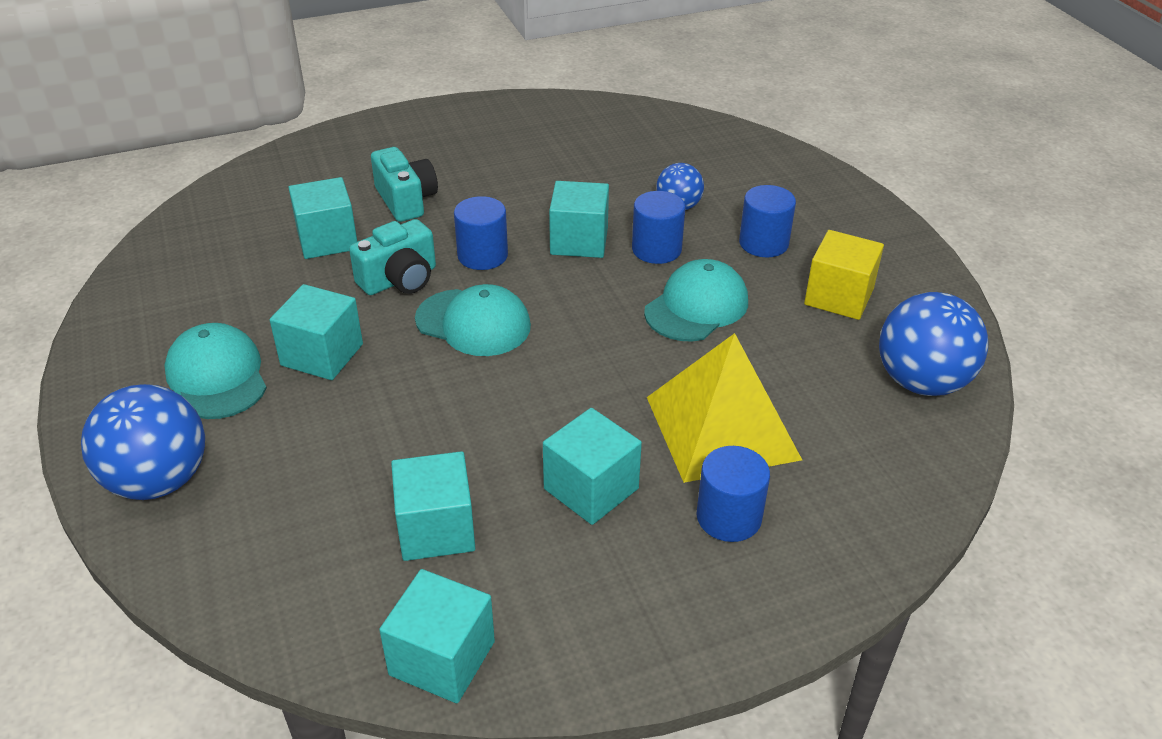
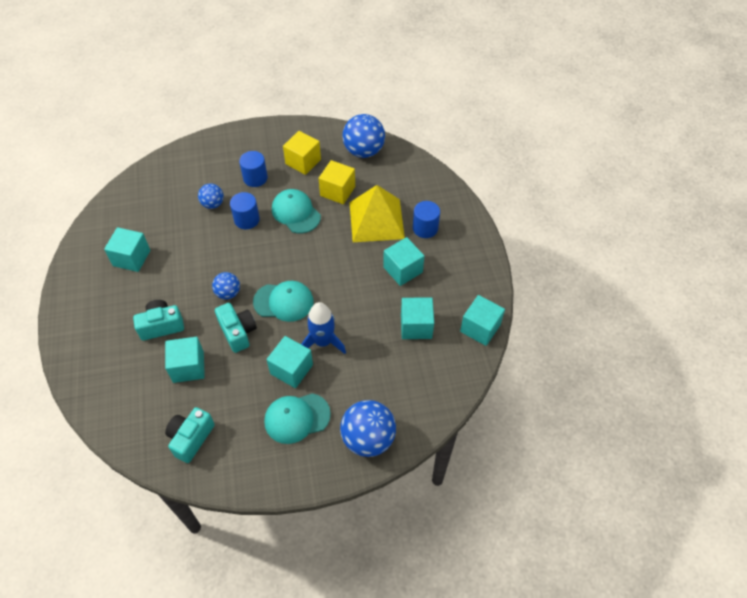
camera: 80 degrees left, 15 degrees up
turquoise cap [415,284,531,356] -> turquoise cap turned 60 degrees clockwise [253,281,314,322]
blue cylinder [454,196,508,270] -> blue ball [212,272,240,300]
turquoise cube [549,181,609,258] -> turquoise cube moved to [104,227,150,272]
none -> turquoise camera [165,407,215,463]
none -> blue rocket [301,302,346,354]
none -> yellow cube [319,160,355,204]

